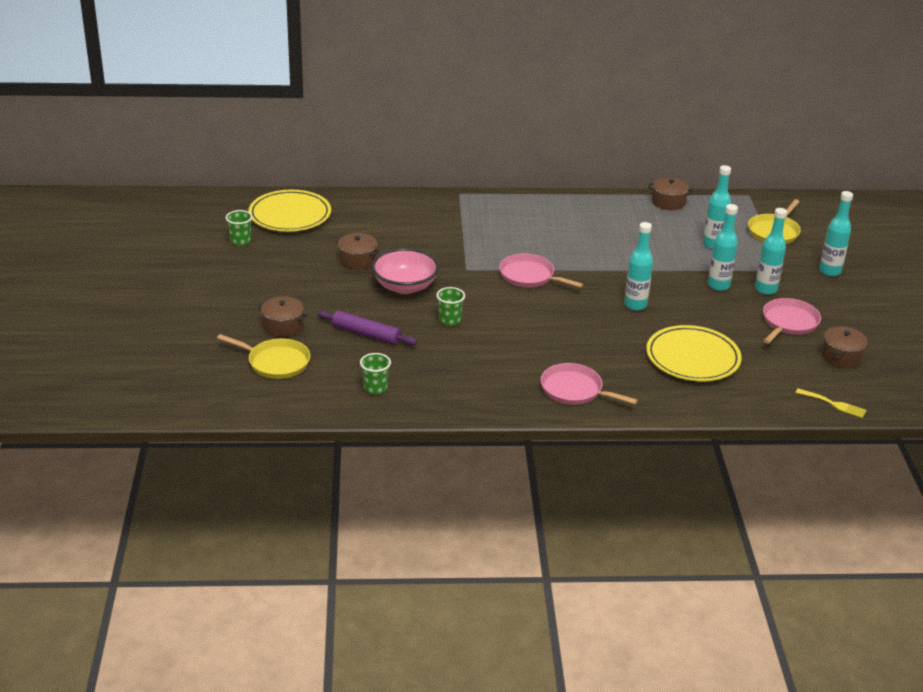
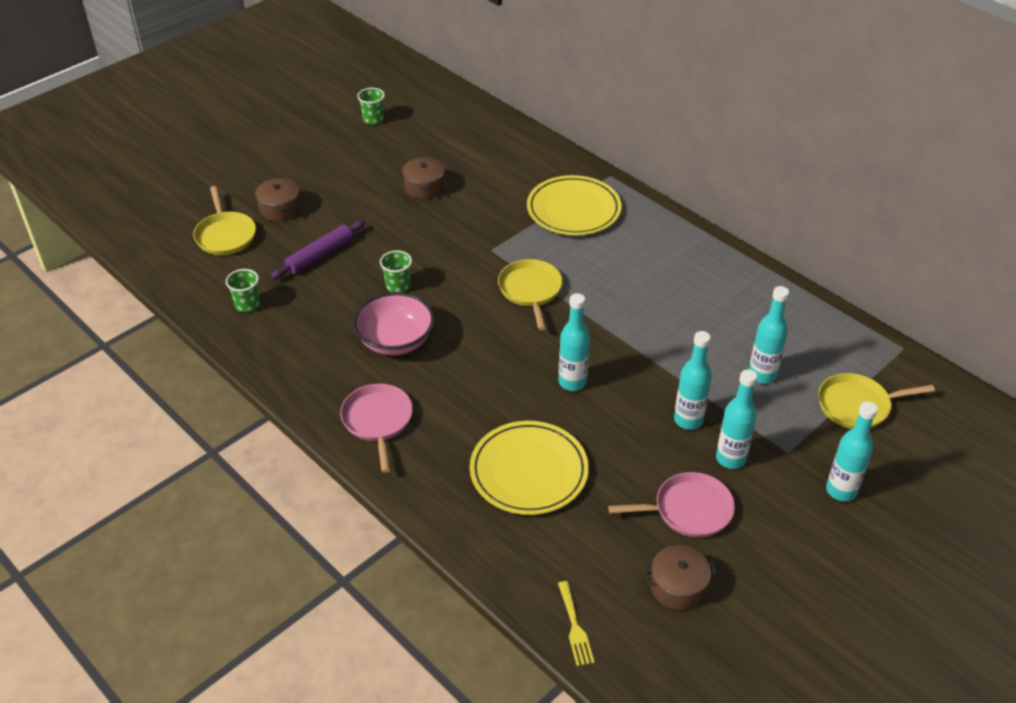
camera: 50 degrees right, 10 degrees up
yellow plate [248,190,331,232] -> yellow plate moved to [527,175,622,235]
purple rolling pin [317,310,417,345] -> purple rolling pin turned 60 degrees clockwise [271,220,365,279]
pink bowl [372,248,439,294] -> pink bowl moved to [353,292,435,355]
pink pan [499,254,583,288] -> yellow pan [498,259,563,330]
brown pot [648,177,693,210] -> none

